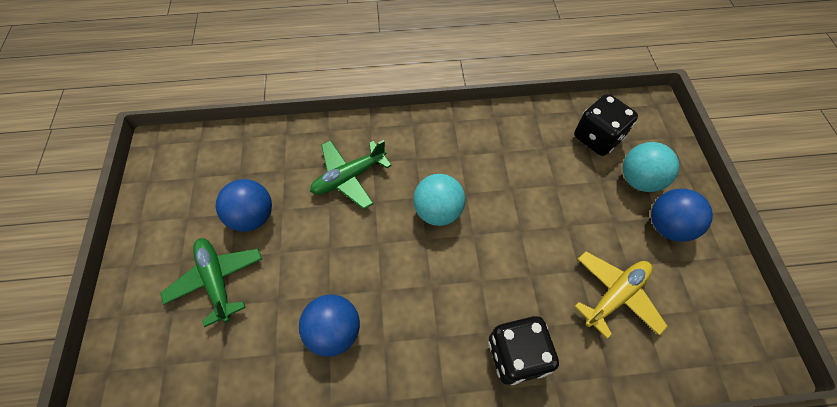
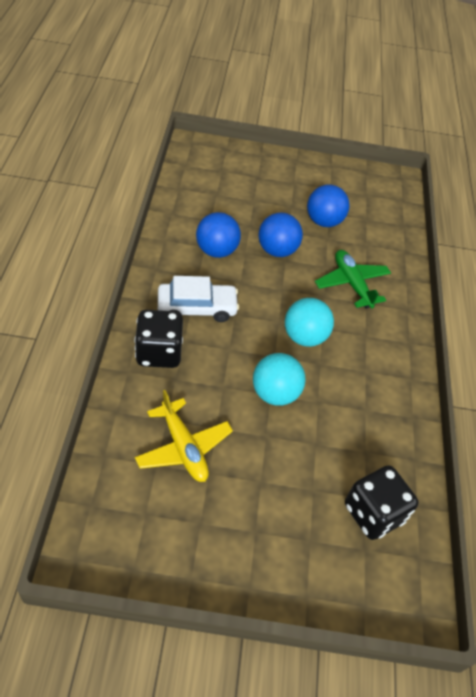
camera: 95 degrees right, 10 degrees down
green plane [160,238,262,327] -> none
turquoise ball [623,142,679,192] -> turquoise ball moved to [253,353,306,406]
blue ball [651,189,713,242] -> blue ball moved to [259,213,303,257]
none -> white car [158,276,239,322]

